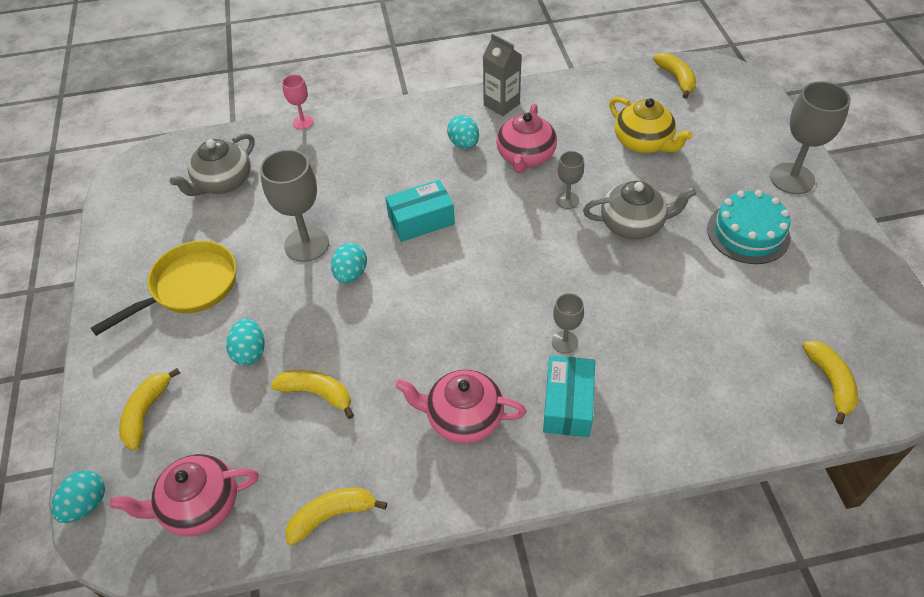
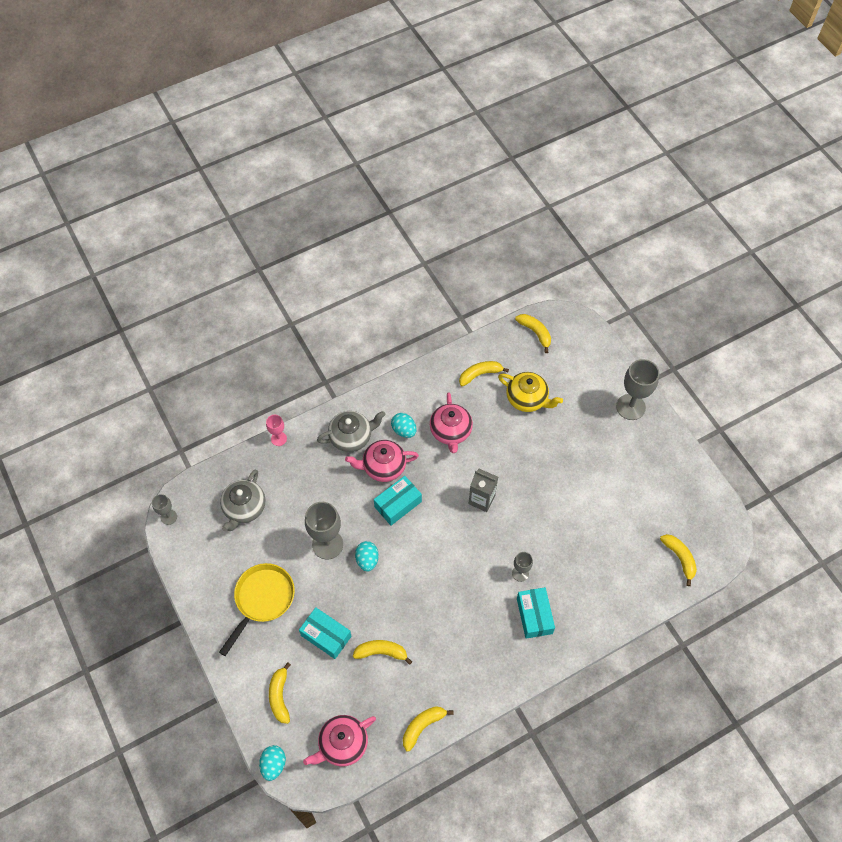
camera: 20 degrees left, 10 degrees up
turquoise egg [226,318,265,365] -> turquoise box [299,607,351,659]
pink teapot [395,370,526,444] -> pink teapot moved to [345,440,419,482]
grey carton [483,33,521,116] -> grey carton moved to [469,469,498,512]
grey goblet [556,151,584,209] -> grey goblet moved to [152,494,177,525]
grey teapot [583,181,696,240] -> grey teapot moved to [317,411,386,452]
turquoise cake [707,190,791,264] -> none
none -> yellow banana [459,361,509,386]

